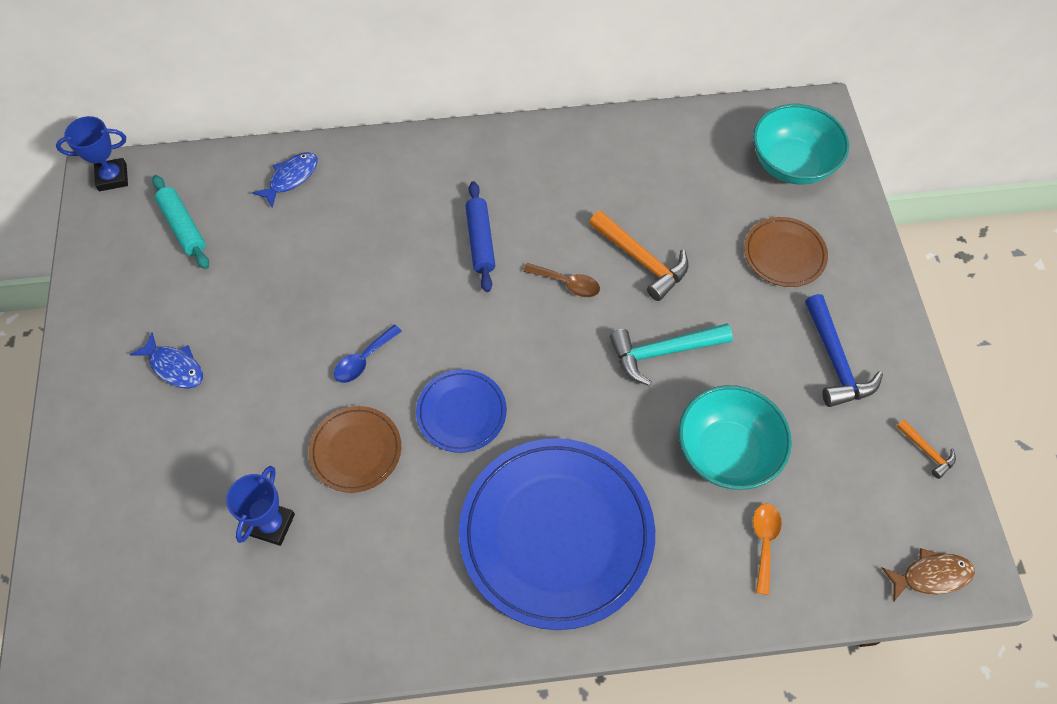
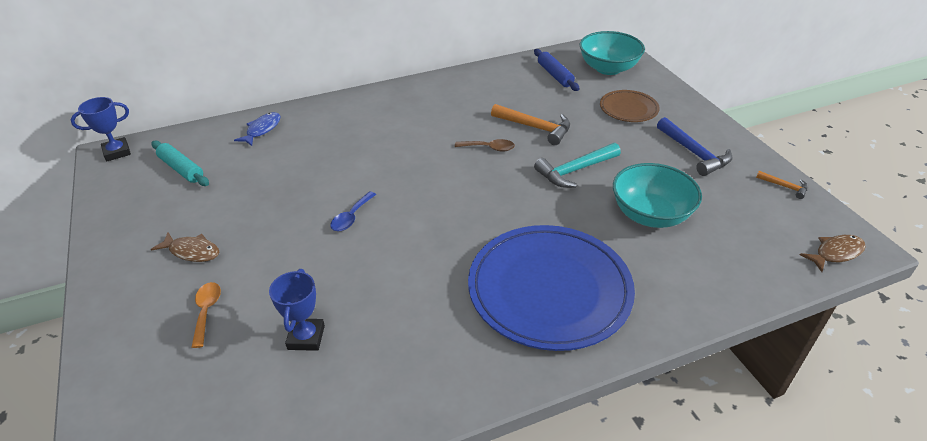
camera: 15 degrees left, 20 degrees down
blue fish [130,332,203,389] -> brown fish [151,232,219,262]
brown plate [309,406,401,493] -> none
blue plate [416,369,507,453] -> none
blue rolling pin [466,181,495,292] -> blue rolling pin moved to [534,49,579,91]
orange spoon [753,503,782,595] -> orange spoon moved to [191,282,221,348]

